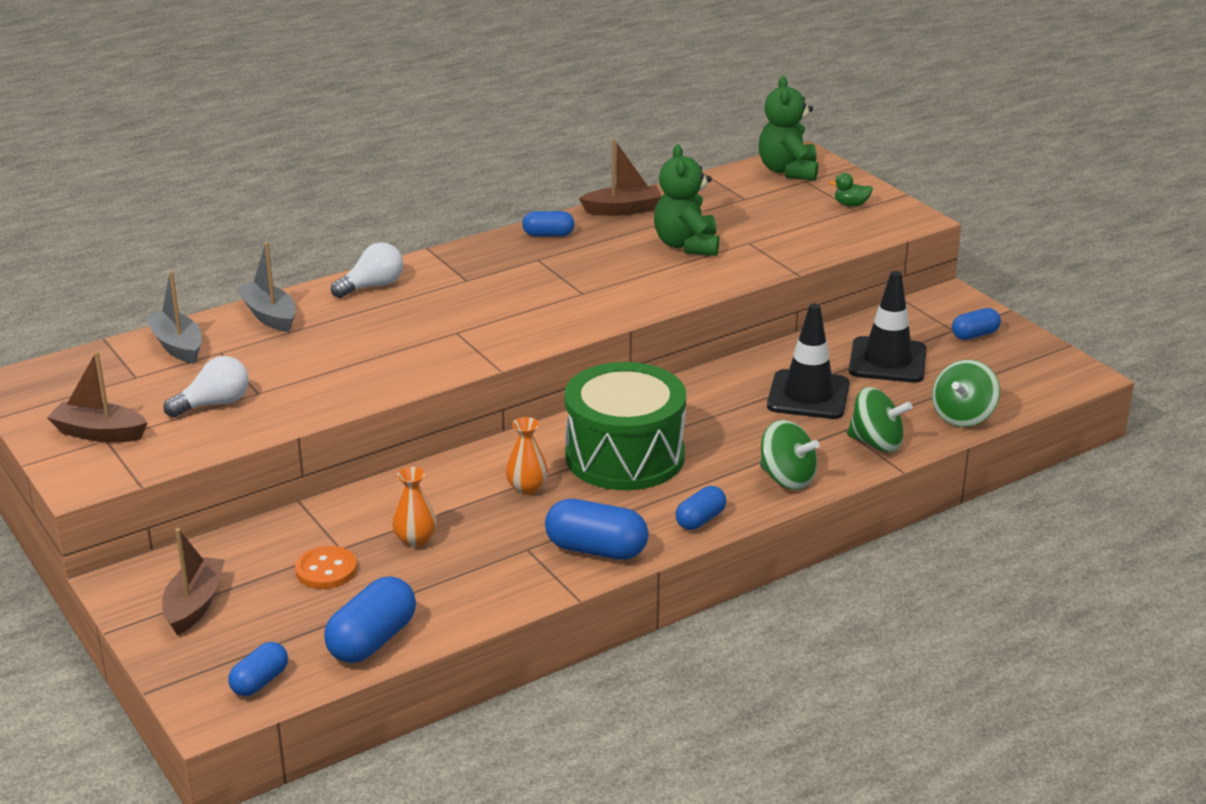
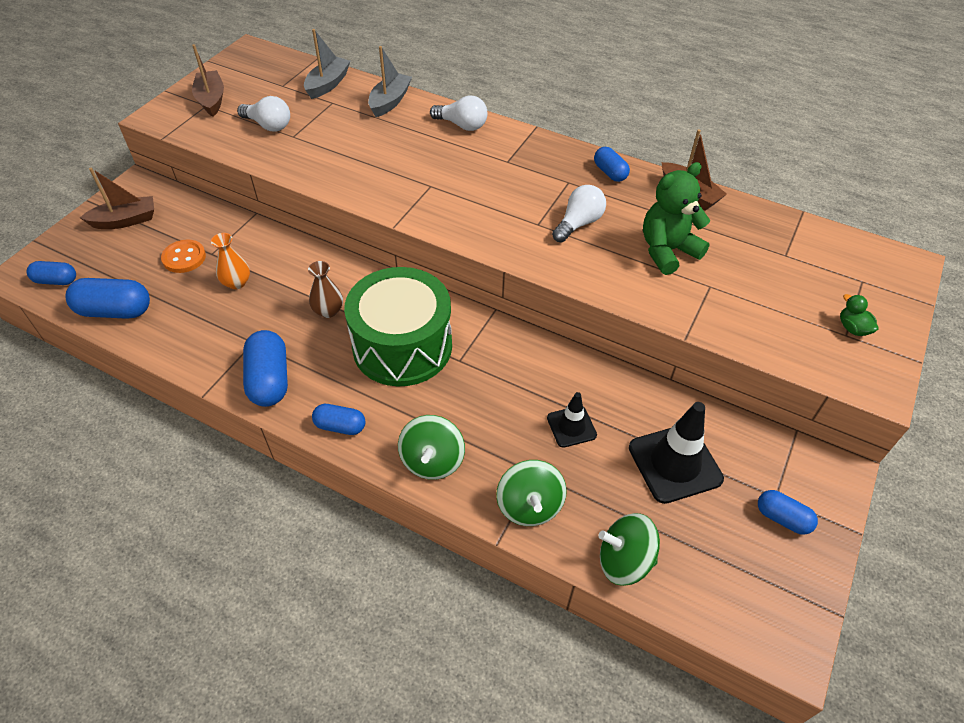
camera: 60 degrees right, 20 degrees up
orange vase [506,417,548,495] -> brown vase [308,261,343,318]
green teddy bear [758,76,818,181] -> none
black traffic cone [767,303,850,419] -> black traffic cone [547,392,597,448], size x0.57
none -> white light bulb [552,185,606,242]

